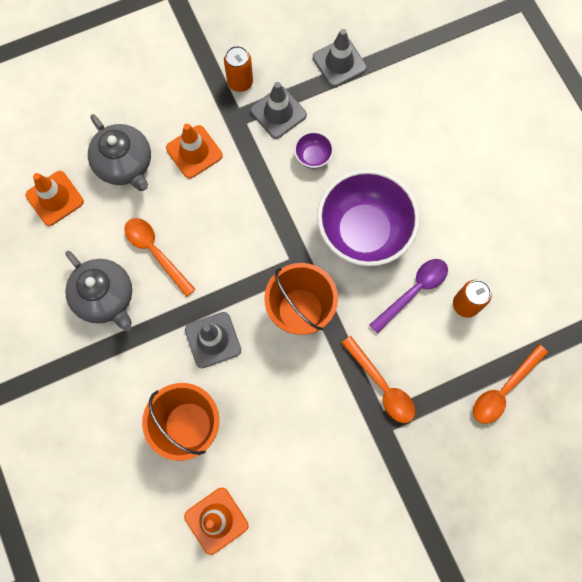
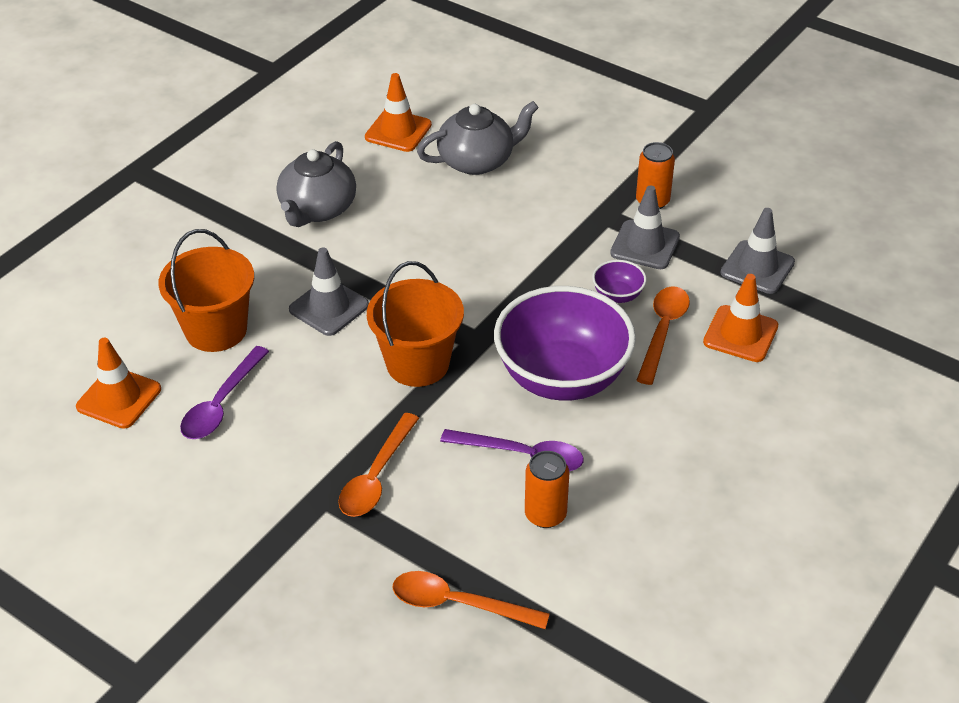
camera: 60 degrees right, 30 degrees down
grey teapot [88,114,151,191] -> grey teapot turned 135 degrees counterclockwise [417,101,539,175]
orange spoon [125,218,196,297] -> orange spoon moved to [636,286,690,385]
orange traffic cone [166,124,223,178] -> orange traffic cone moved to [703,274,778,362]
none -> purple spoon [180,346,269,439]

